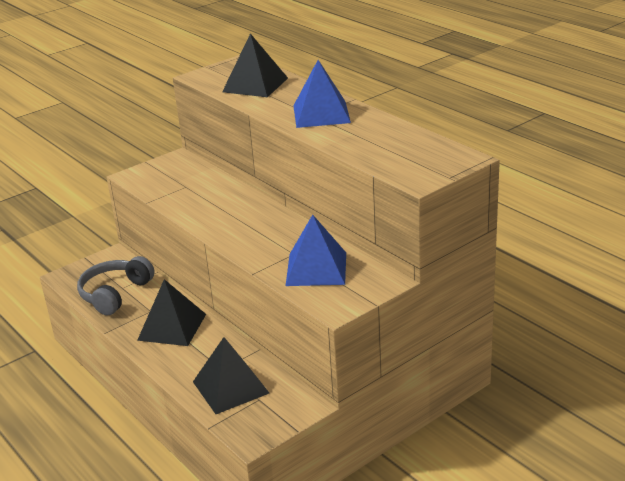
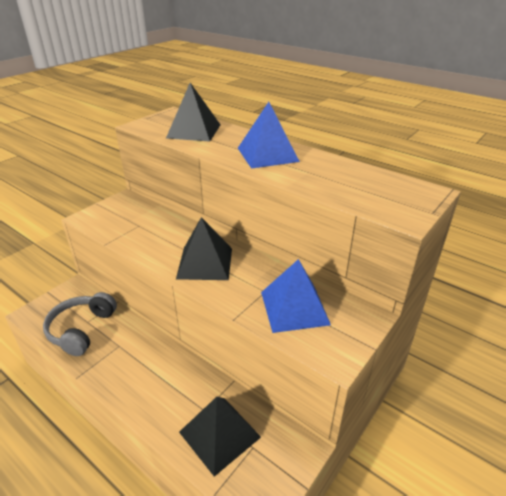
camera: 15 degrees left, 5 degrees up
black pyramid [137,279,206,346] -> black pyramid moved to [176,217,232,280]

